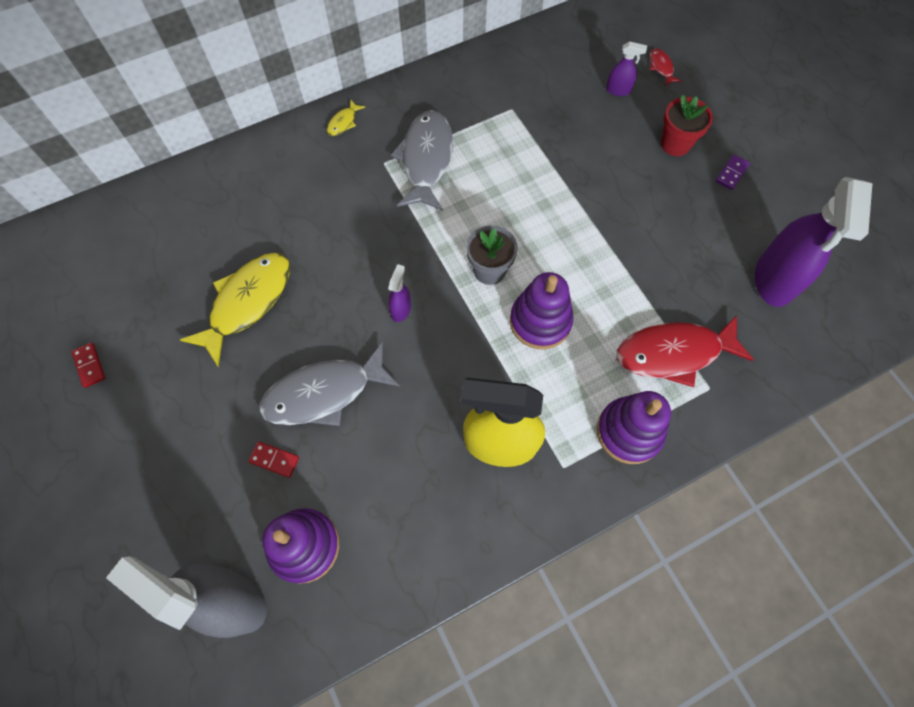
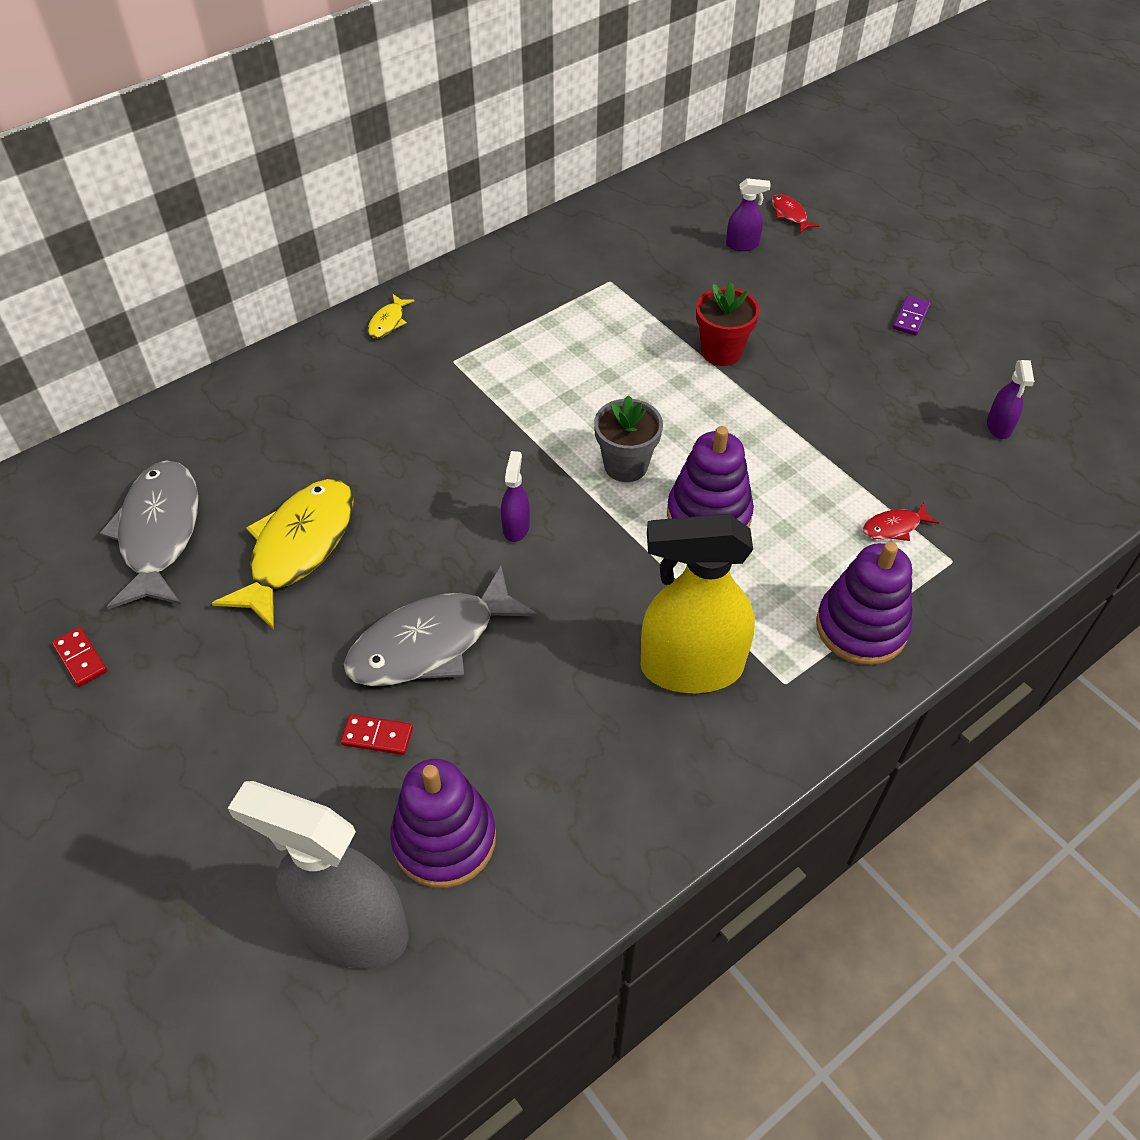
camera: 10 degrees left, 15 degrees down
grey fish [391,110,453,211] -> grey fish moved to [100,460,198,609]
red fish [616,315,754,387] -> red fish [863,503,939,541], size x0.43
red flower pot [661,95,713,156] -> red flower pot moved to [696,283,760,366]
purple spray bottle [755,177,873,307] -> purple spray bottle [987,360,1034,439], size x0.44

